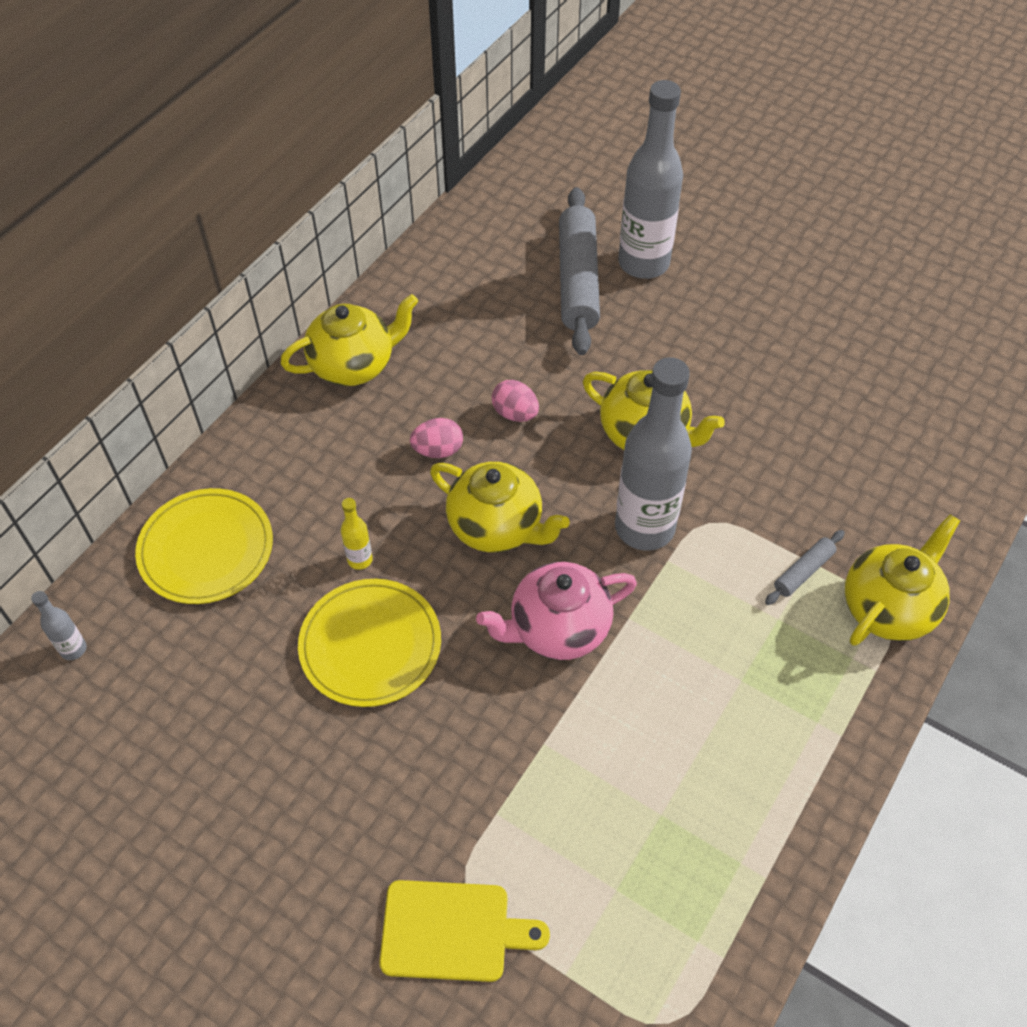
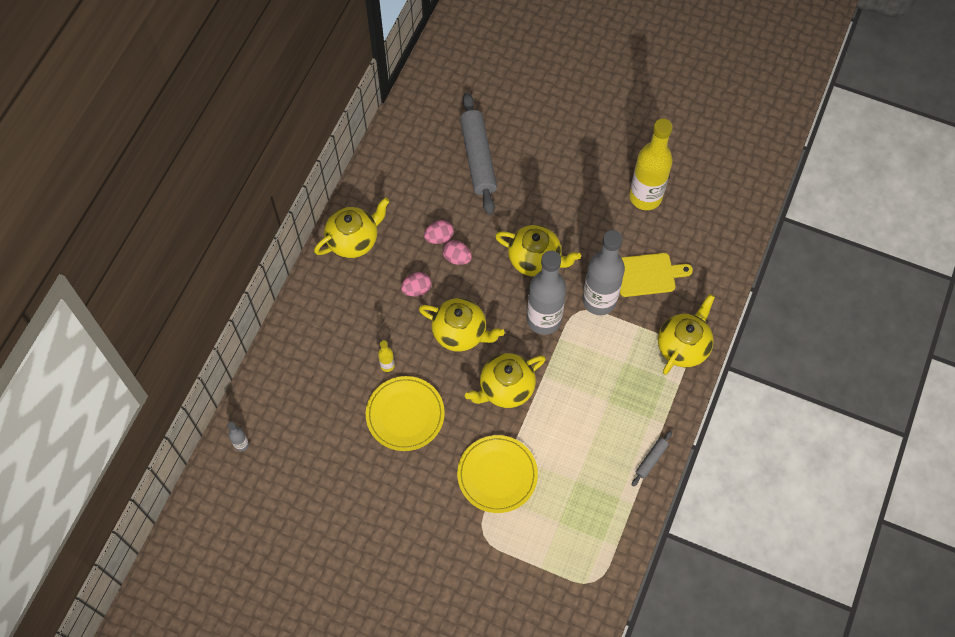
camera: 10 degrees left, 10 degrees up
yellow plate [135,488,273,604] -> yellow plate moved to [457,435,538,513]
yellow cutting board [379,880,550,982] -> yellow cutting board moved to [620,253,693,297]
pink teapot [476,562,637,660] -> yellow teapot [465,353,546,408]
grey bottle [618,80,683,279] -> grey bottle moved to [583,230,625,315]
grey rolling pin [765,530,845,605] -> grey rolling pin moved to [632,430,672,487]
none -> pink egg [424,220,454,244]
none -> yellow bottle [629,119,673,210]

